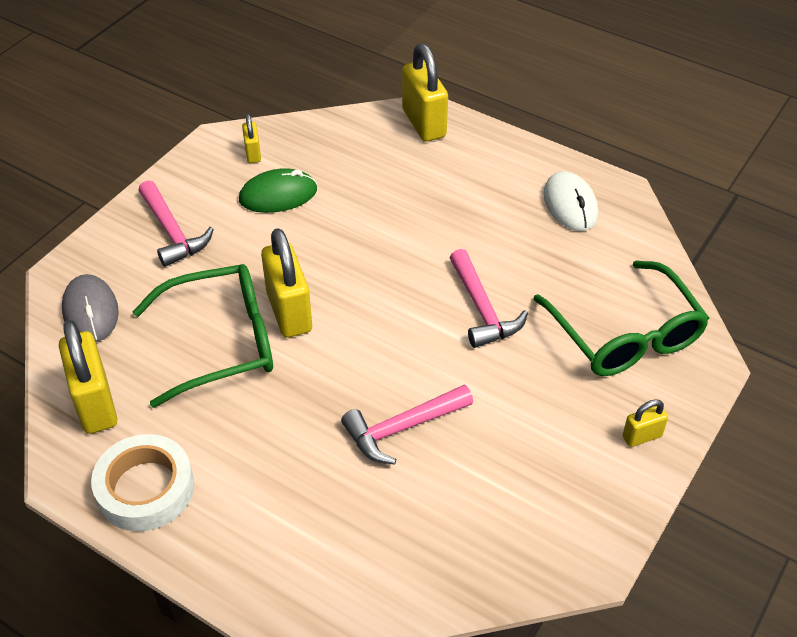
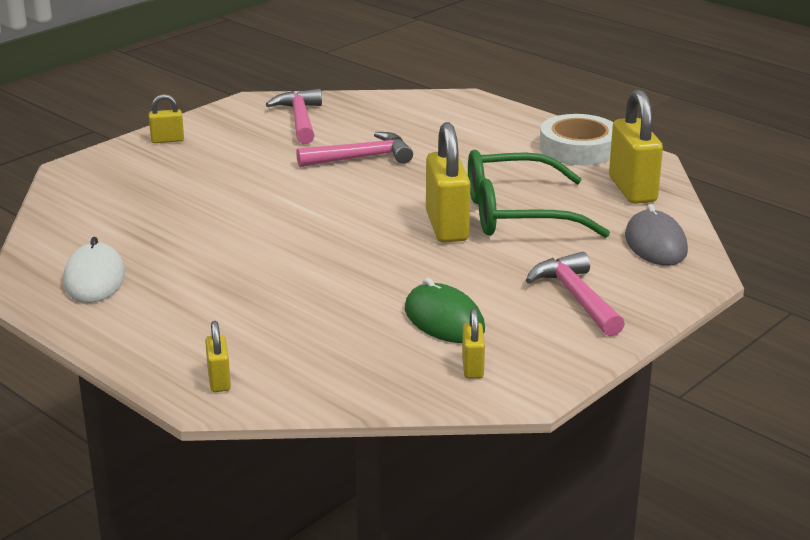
camera: 170 degrees left, 20 degrees down
green mouse [239,168,317,213] -> green mouse turned 60 degrees clockwise [405,278,485,343]
yellow padlock [402,43,448,142] -> yellow padlock [205,321,231,392], size x0.50
pink hammer [450,249,528,348] -> pink hammer moved to [265,89,322,144]
green glasses [533,260,709,376] -> none

